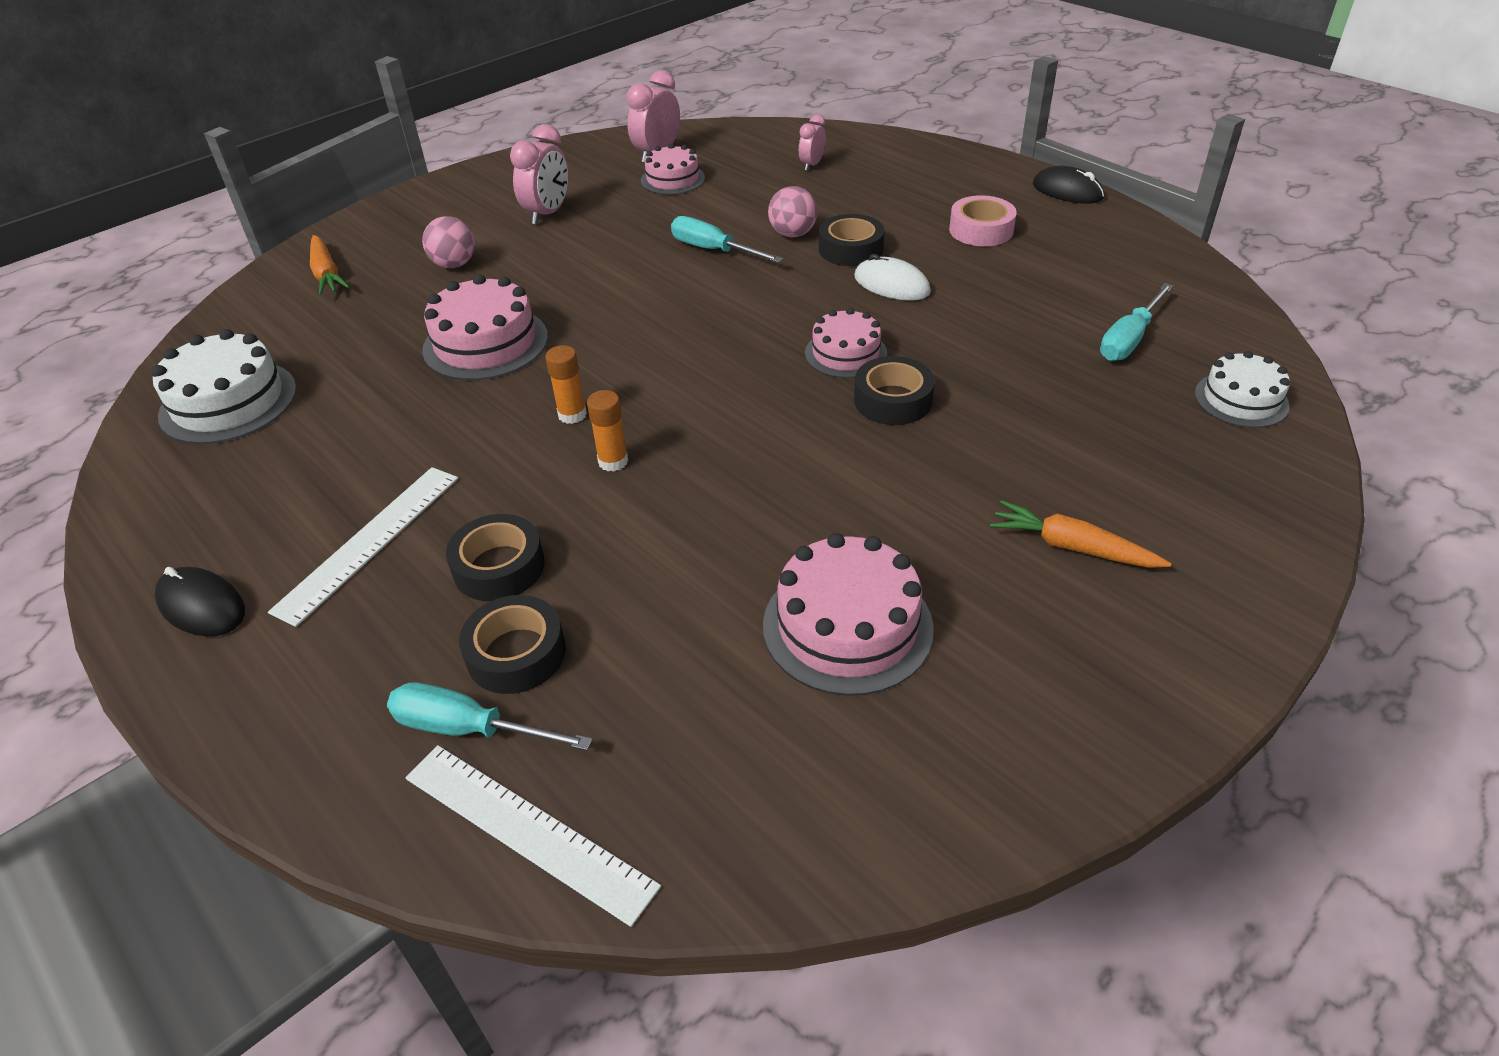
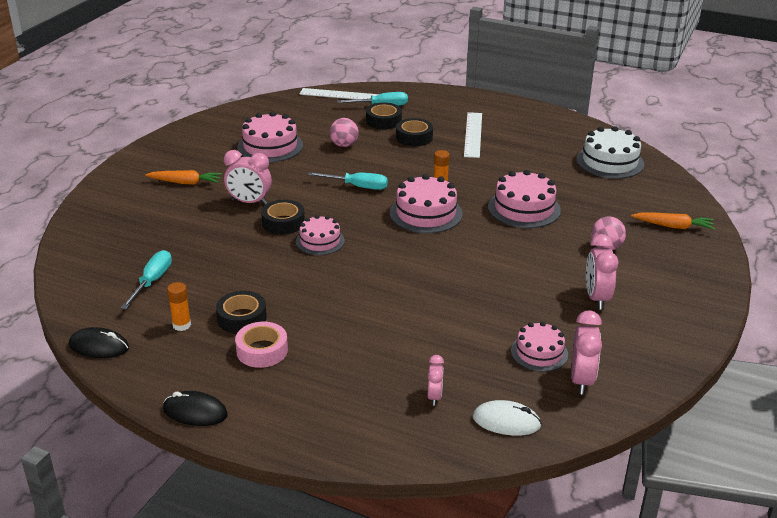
camera: 155 degrees right, 10 degrees down
black mouse [155,567,245,637] -> black mouse moved to [69,327,129,358]
orange carrot [310,235,350,296] -> orange carrot turned 150 degrees clockwise [631,213,715,230]
orange glue stick [587,390,628,472] -> orange glue stick moved to [167,282,191,331]
turquoise screwdriver [671,216,783,263] -> turquoise screwdriver moved to [308,172,388,190]
pink ball [768,186,817,238] -> pink ball moved to [330,118,359,147]
black tape [819,214,885,266] -> black tape moved to [216,291,267,334]
white mouse [854,254,931,301] -> white mouse moved to [473,400,542,436]
white cake [1195,351,1290,428] -> none
none -> pink clock [224,150,272,205]
none -> pink cake [390,174,463,233]

